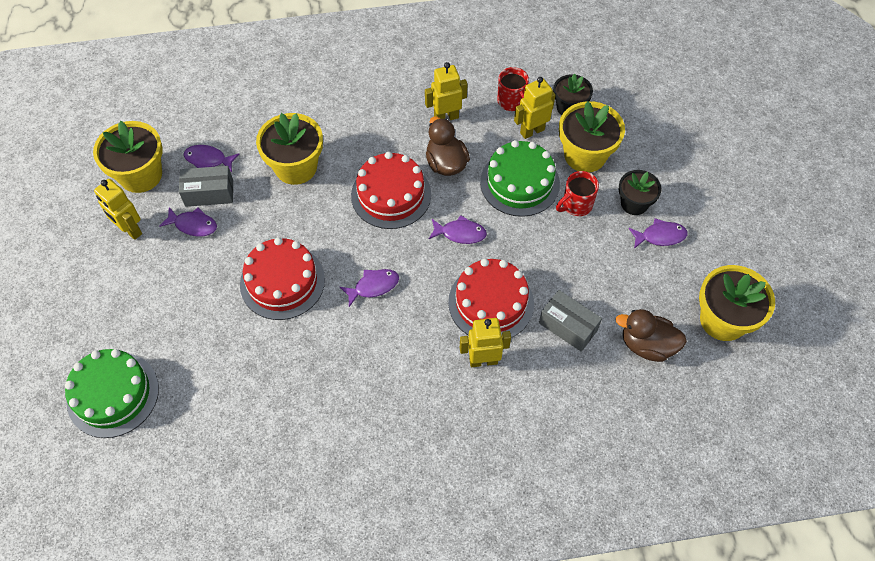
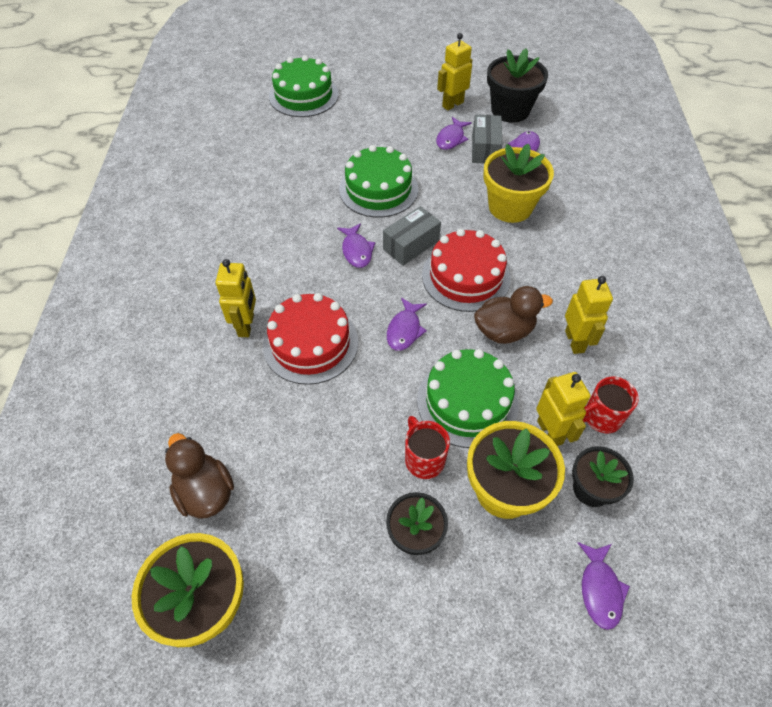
camera: 100 degrees right, 5 degrees down
yellow flower pot [93,121,163,193] -> black flower pot [487,48,548,123]
red cake [240,237,325,320] -> green cake [339,145,418,217]
grey box [539,290,602,352] -> grey box moved to [383,206,441,266]
brown duck [615,309,687,362] -> brown duck turned 60 degrees counterclockwise [165,433,234,519]
purple fish [629,218,688,249] -> purple fish moved to [577,542,630,630]

